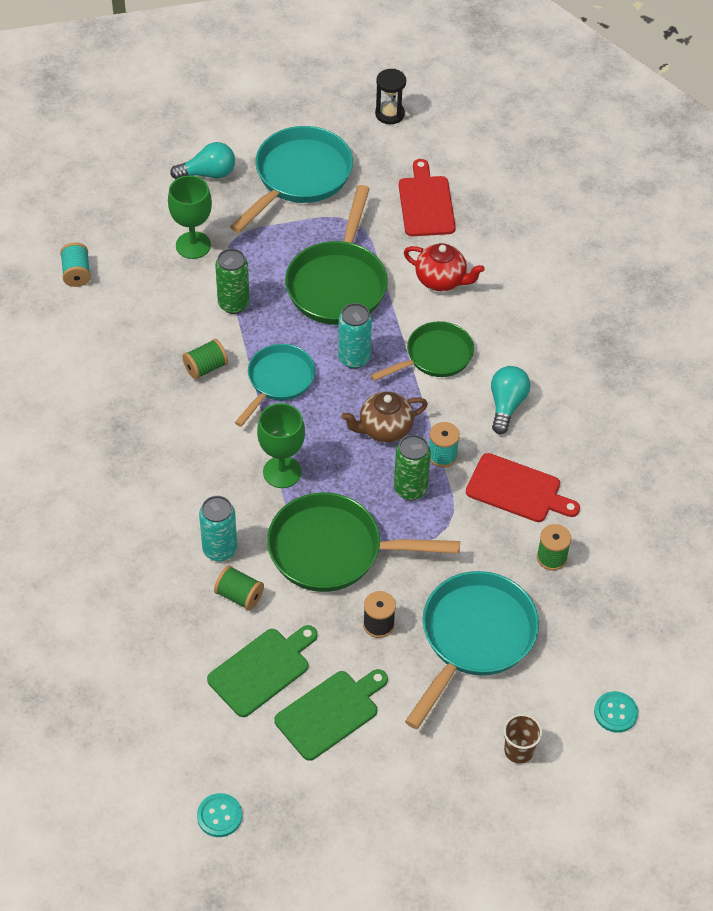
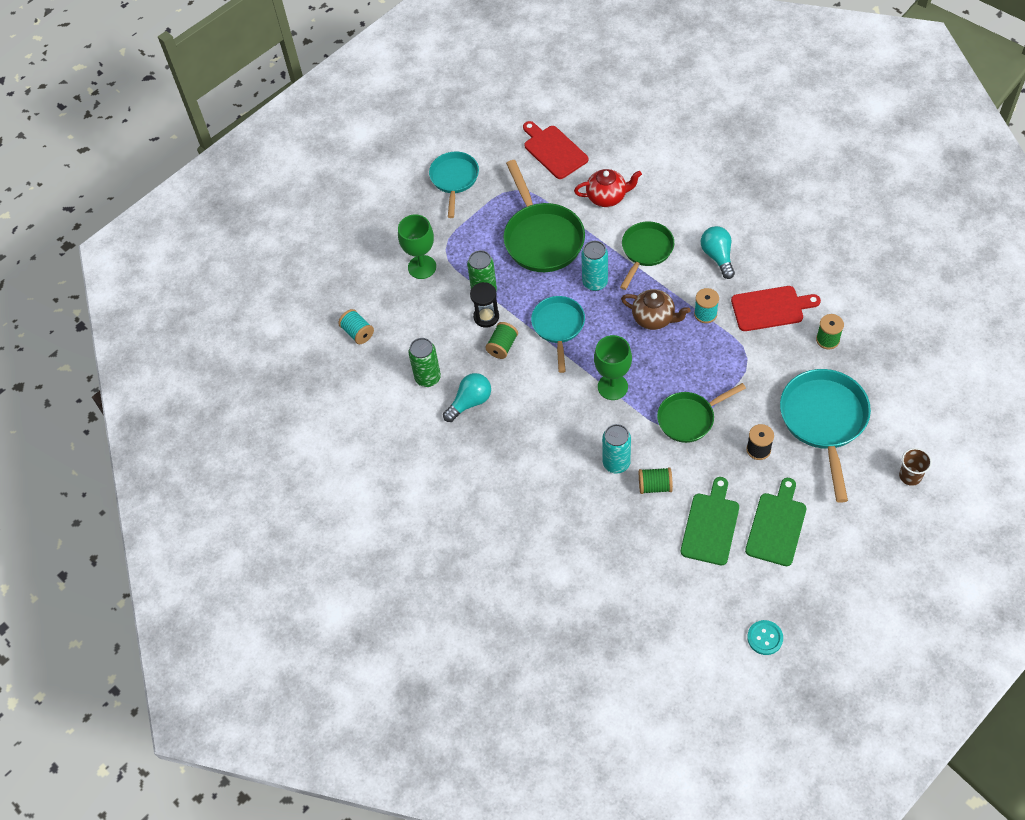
camera: 25 degrees left, 5 degrees up
turquoise light bulb [170,142,235,179] -> turquoise light bulb moved to [443,373,491,422]
turquoise pan [230,126,353,233] -> turquoise pan [429,152,479,218], size x0.64
green pan [267,493,460,592] -> green pan [657,383,746,443], size x0.64
brown teapot [341,391,428,443] -> brown teapot turned 105 degrees counterclockwise [621,289,691,330]
black hourglass [375,69,406,124] -> black hourglass moved to [470,282,499,328]
green can [394,435,431,500] -> green can moved to [408,338,441,387]
turquoise button [594,691,638,733] -> none

